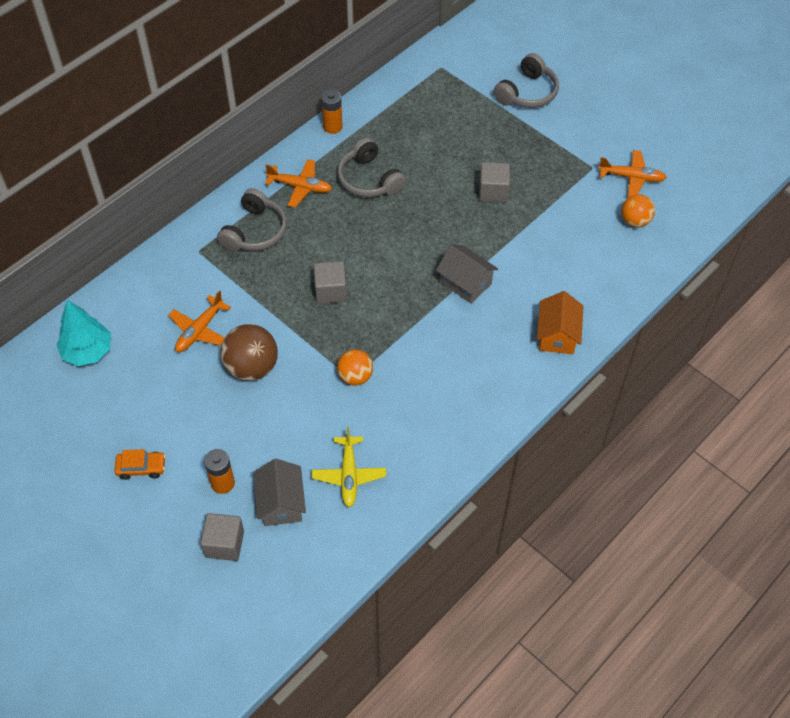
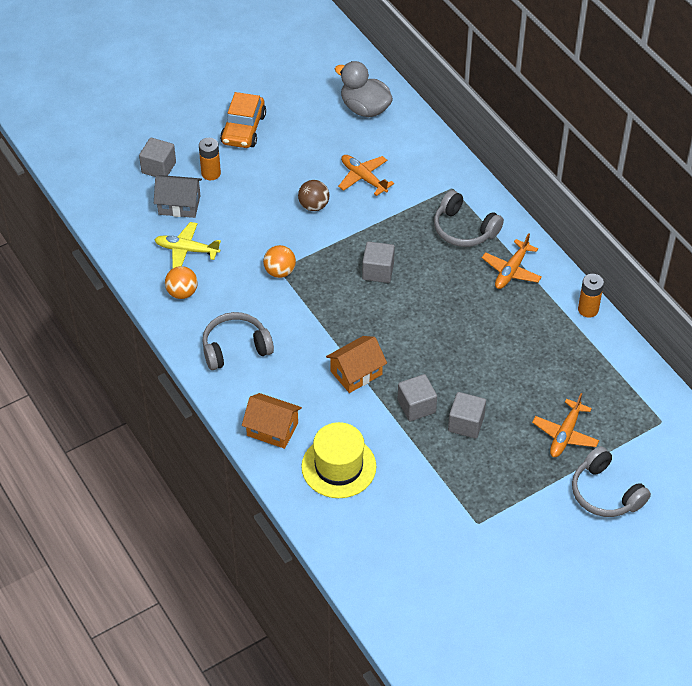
camera: 105 degrees right, 5 degrees down
turquoise tree [57,300,111,366] -> grey duck [335,61,393,117]
orange car [114,449,166,480] -> orange car [220,92,266,148], size x1.68
brown ball [220,324,278,381] -> brown ball [298,180,330,211], size x0.64
grey headphones [337,138,406,197] -> grey headphones moved to [202,312,274,370]
grey house [436,245,498,304] -> orange house [326,336,387,393]
orange plane [598,150,667,197] -> orange plane moved to [532,393,599,457]
orange ball [621,194,655,228] -> orange ball moved to [165,266,198,299]
none -> yellow hat [301,422,376,498]
none -> grey cube [398,374,437,421]

